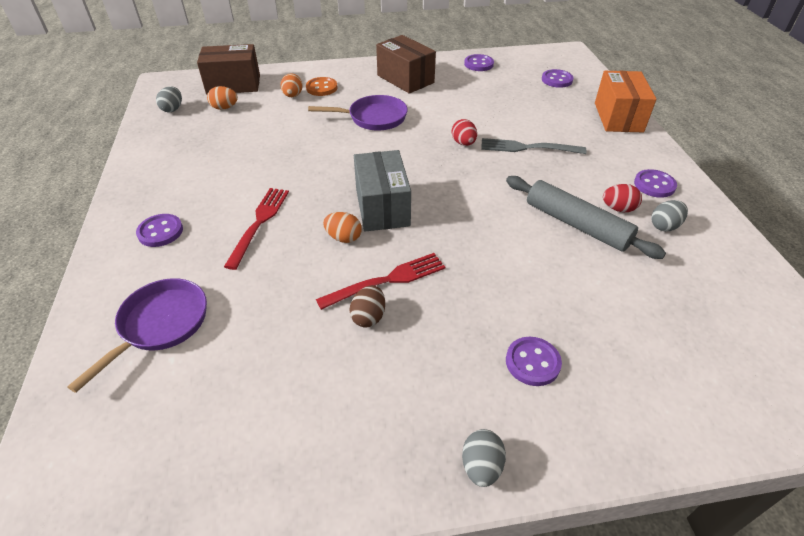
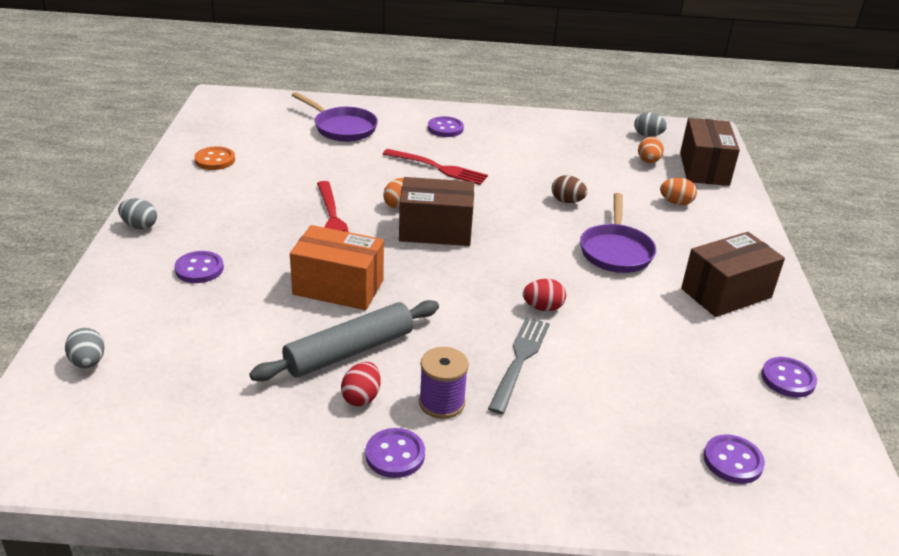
camera: 100 degrees right, 10 degrees down
orange button [306,77,337,96] -> orange button moved to [194,146,235,170]
brown egg [349,285,385,328] -> brown egg moved to [552,175,588,203]
grey box [354,150,411,232] -> brown box [399,177,474,246]
orange box [595,71,657,132] -> orange box moved to [290,225,384,310]
grey egg [651,200,688,231] -> grey egg moved to [65,328,105,368]
none -> purple spool [419,347,469,419]

